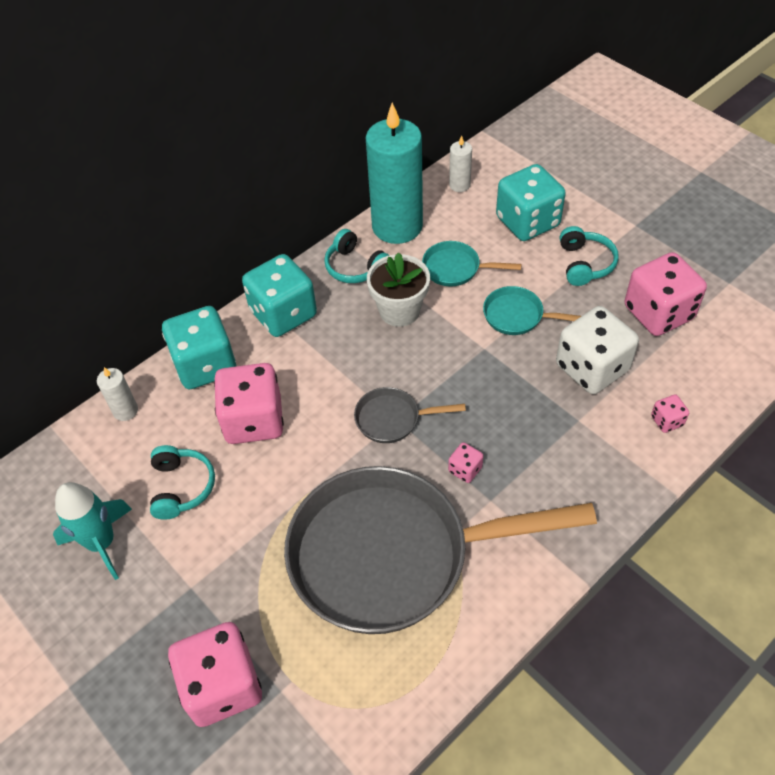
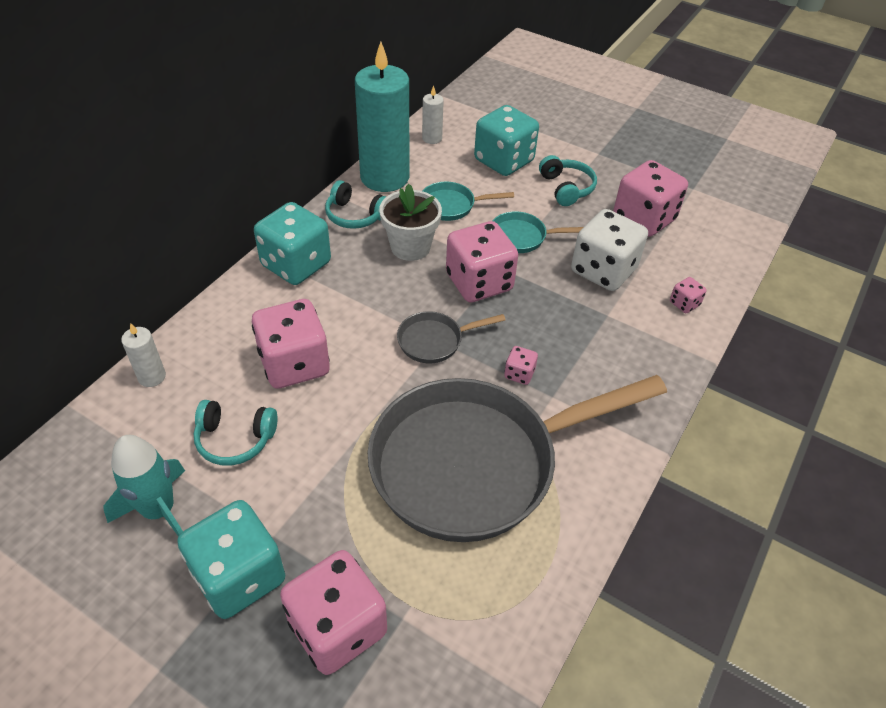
camera: 20 degrees left, 5 degrees down
turquoise headphones [150,445,215,520] -> turquoise headphones turned 120 degrees clockwise [193,400,278,466]
turquoise dice [162,306,236,389] -> turquoise dice moved to [177,500,285,619]
none -> pink dice [446,221,518,302]

